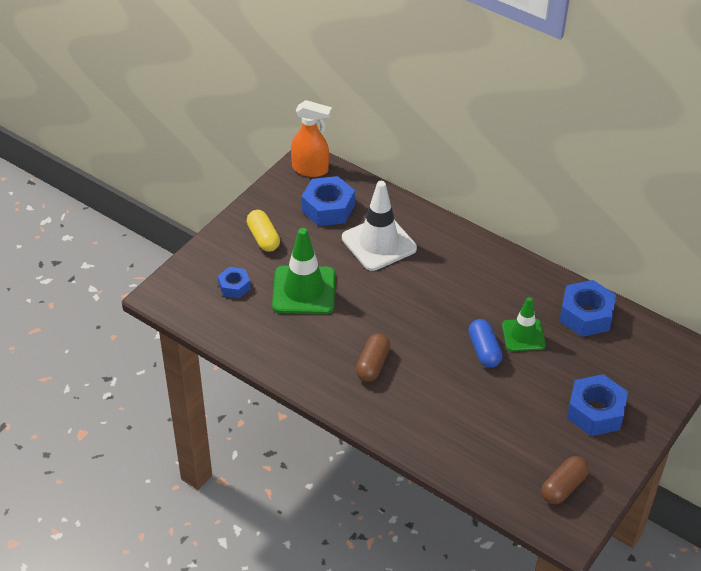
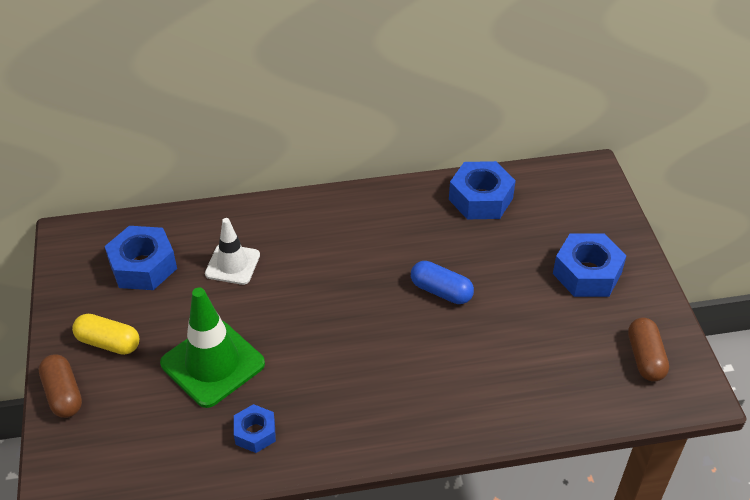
camera: 45 degrees left, 0 degrees up
blue nut [218,267,251,298] -> blue nut moved to [234,404,276,453]
orange spray bottle [291,100,332,177] -> none
white traffic cone [342,181,417,271] -> white traffic cone [205,218,260,285], size x0.62
brown capsule [356,333,391,382] -> brown capsule moved to [39,354,82,418]
green traffic cone [502,297,546,351] -> none

